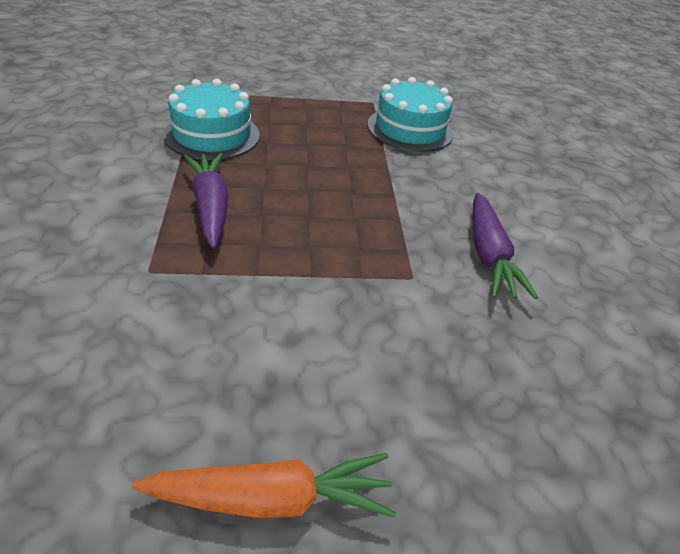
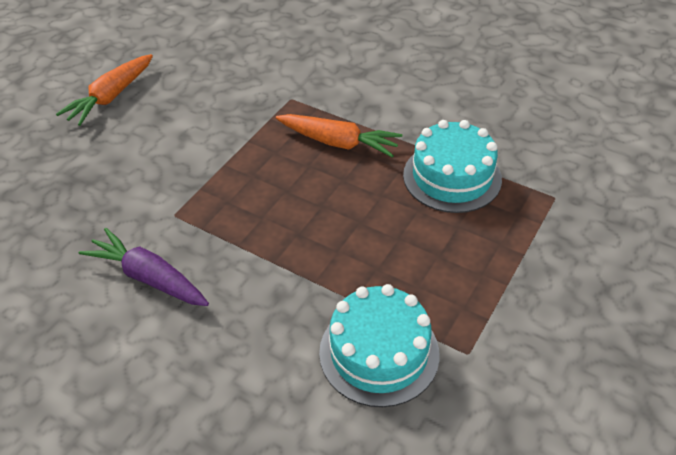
camera: 130 degrees right, 5 degrees up
purple carrot [184,153,228,249] -> orange carrot [276,114,402,157]

